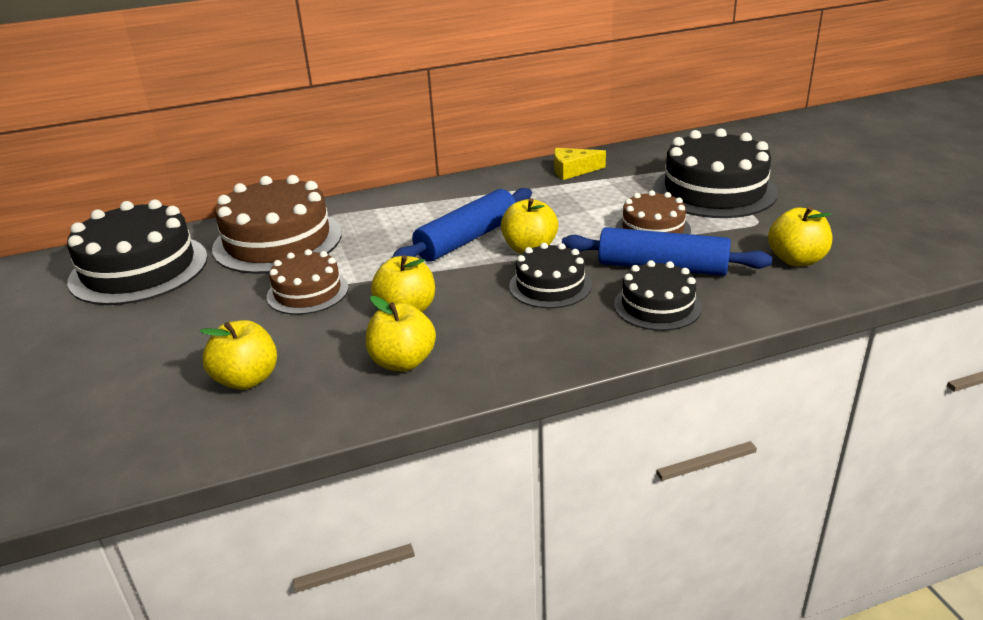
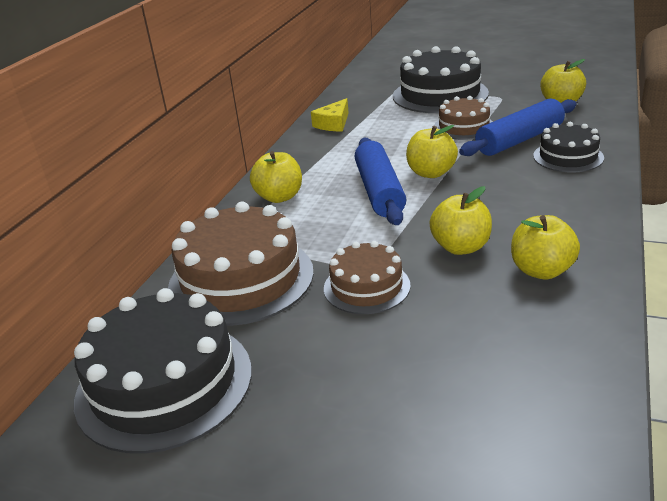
camera: 50 degrees left, 0 degrees up
yellow apple [199,320,277,390] -> yellow apple moved to [250,151,302,203]
black cake [509,243,592,308] -> none

